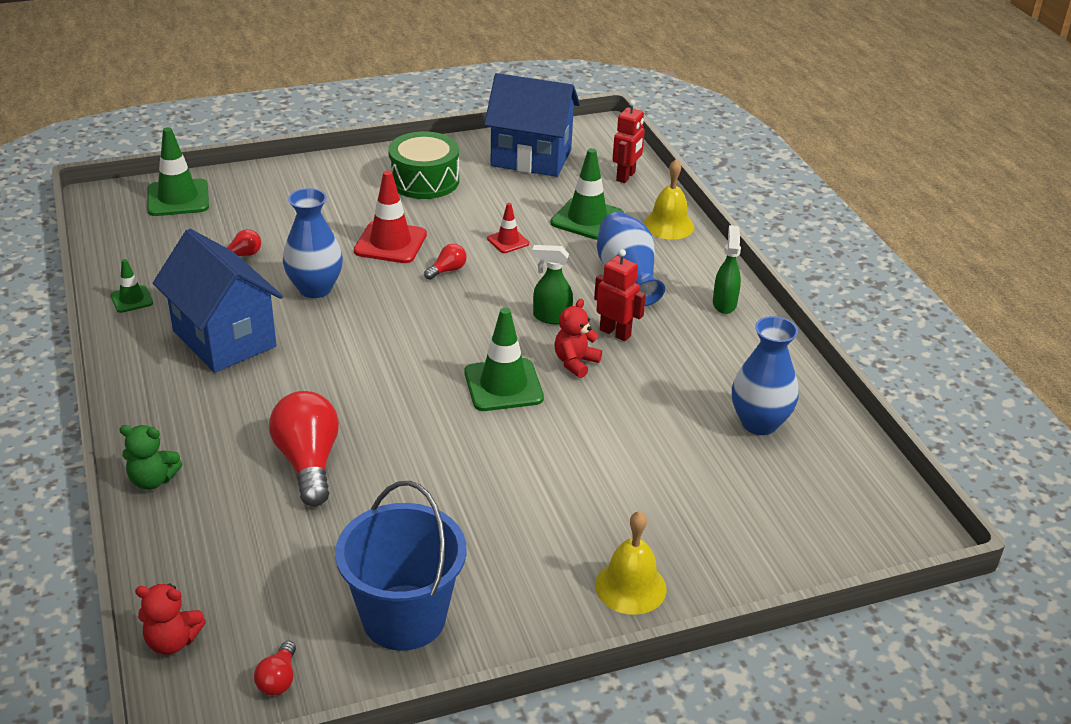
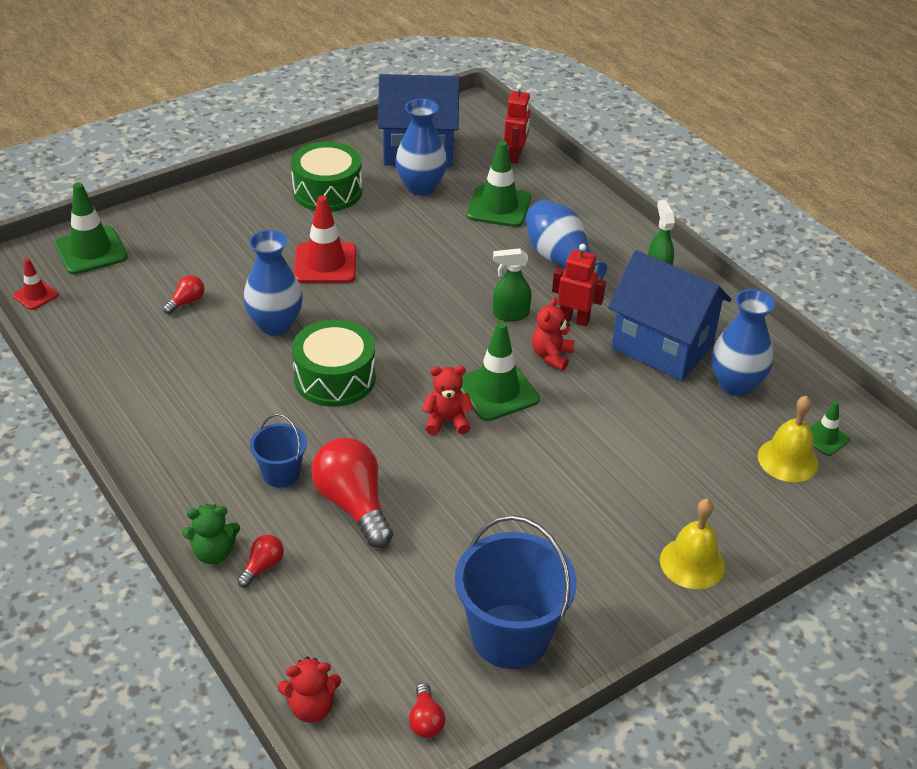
camera: 15 degrees left, 5 degrees up
green traffic cone [111,259,153,313] -> green traffic cone moved to [810,401,850,456]
blue house [153,229,283,373] -> blue house moved to [608,250,731,381]
red light bulb [424,244,467,280] -> red light bulb moved to [237,535,284,588]
red traffic cone [487,203,529,253] -> red traffic cone moved to [13,258,58,310]
yellow bell [643,159,694,240] -> yellow bell moved to [758,395,819,482]
none -> blue bucket [250,414,307,488]
none -> green drum [292,319,376,407]
none -> blue vase [395,98,447,196]
none -> red teddy bear [422,366,474,435]

